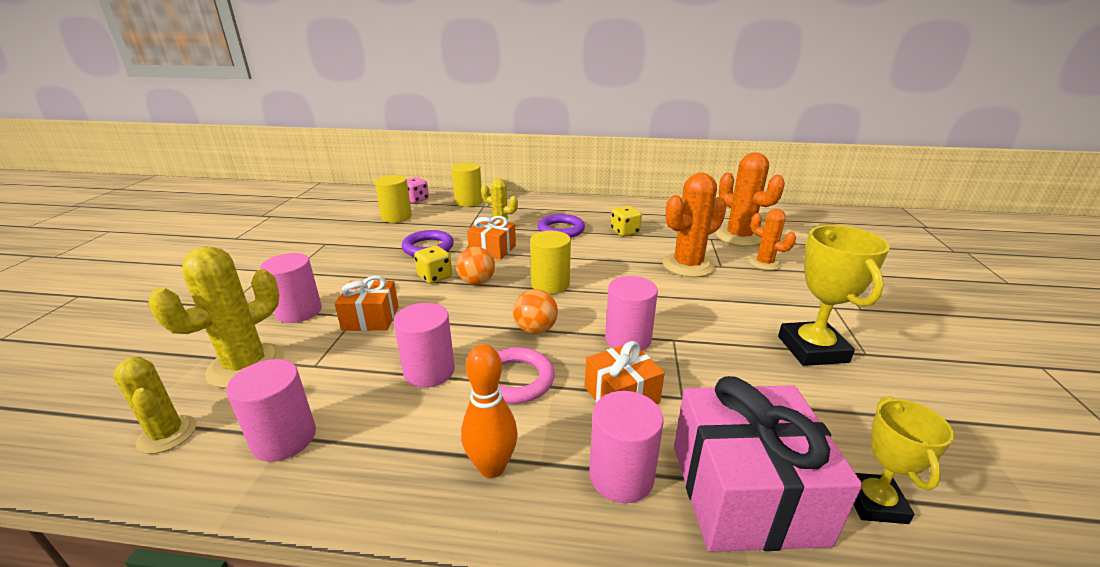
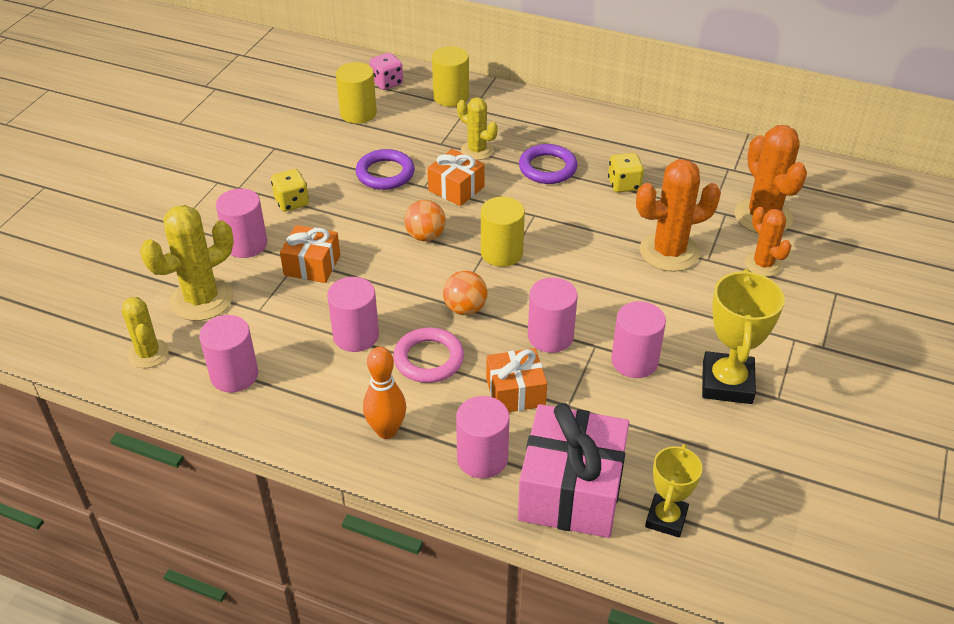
camera: 15 degrees right, 15 degrees up
yellow dice [414,245,452,284] -> yellow dice moved to [271,169,309,212]
none -> pink cylinder [611,301,666,378]

